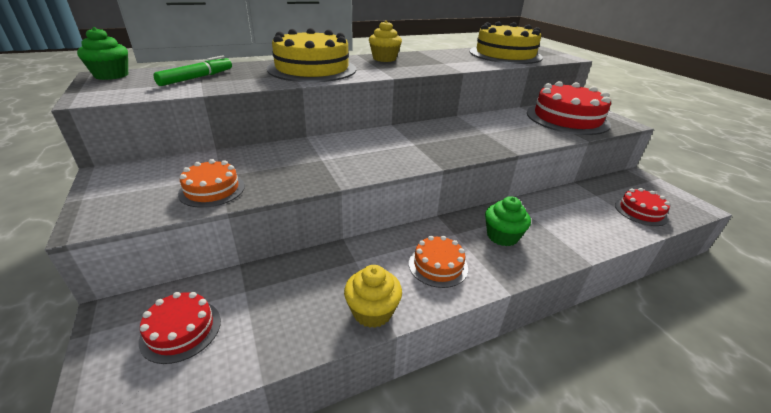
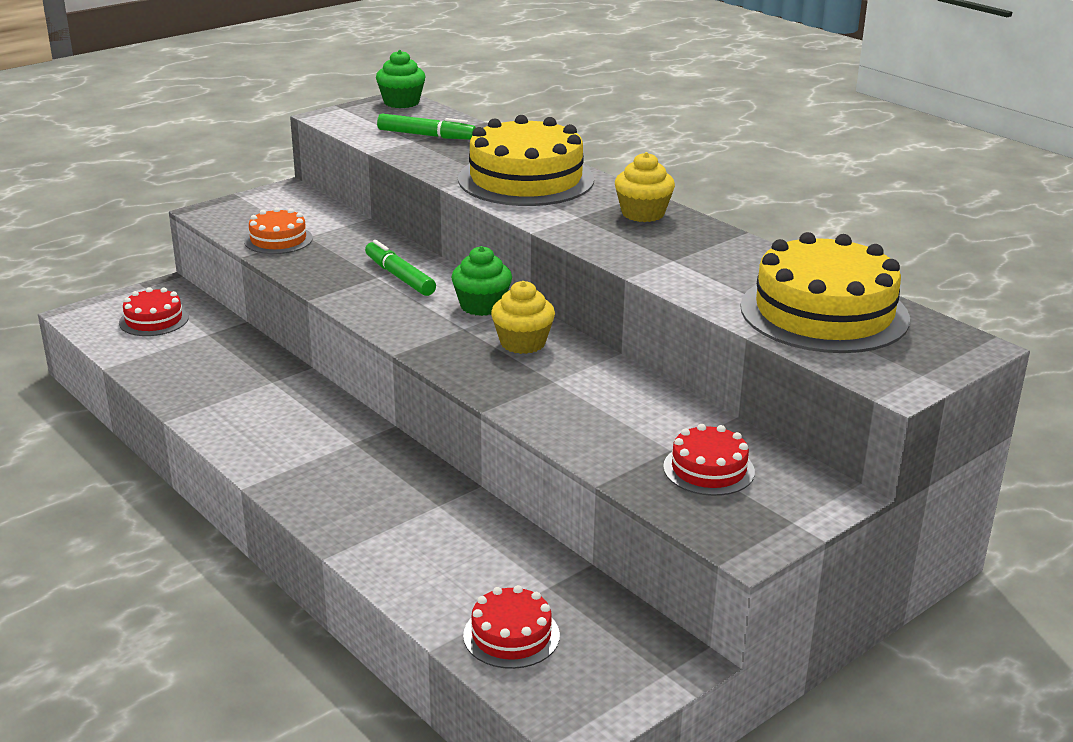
camera: 75 degrees right, 5 degrees down
yellow cupcake [344,265,402,328] -> yellow cupcake moved to [491,281,555,354]
orange cake [409,236,468,288] -> none
green cupcake [485,196,531,246] -> green cupcake moved to [451,246,512,316]
red cake [527,81,611,135] -> red cake [663,424,755,496], size x0.51
none -> green marker [365,240,436,296]

